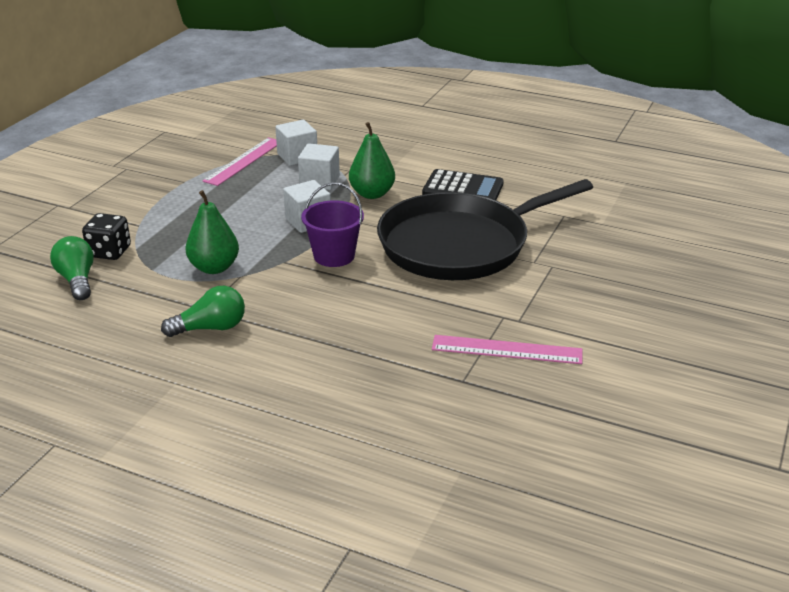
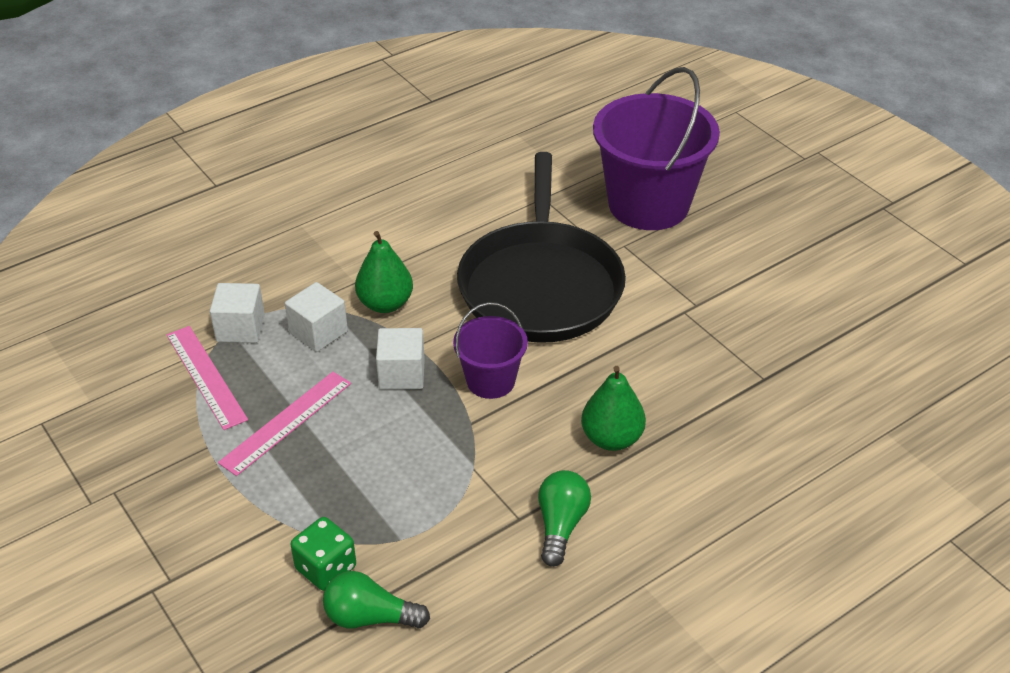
camera: 60 degrees left, 10 degrees up
black dice [82,213,131,260] -> green dice [291,517,356,591]
green pear [185,190,239,274] -> green pear moved to [581,366,646,451]
black calculator [422,169,504,200] -> none
pink ruler [432,335,582,364] -> pink ruler moved to [218,372,351,476]
none -> purple bucket [593,67,720,230]

